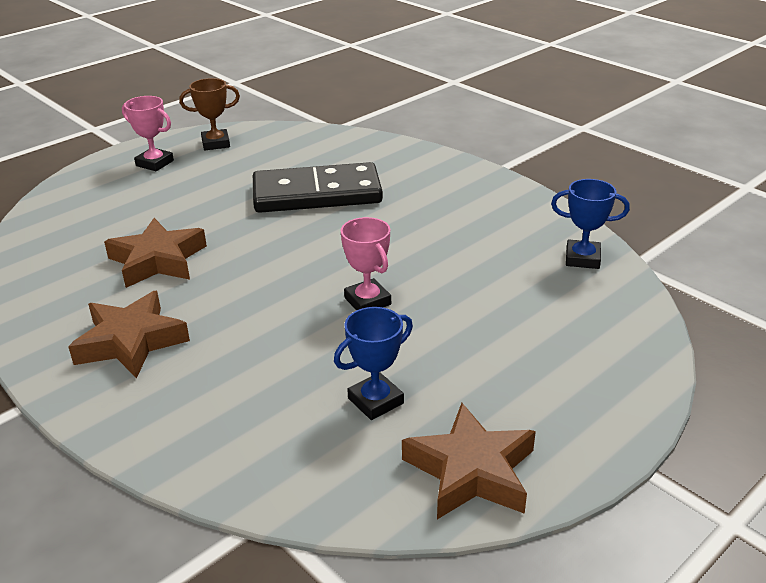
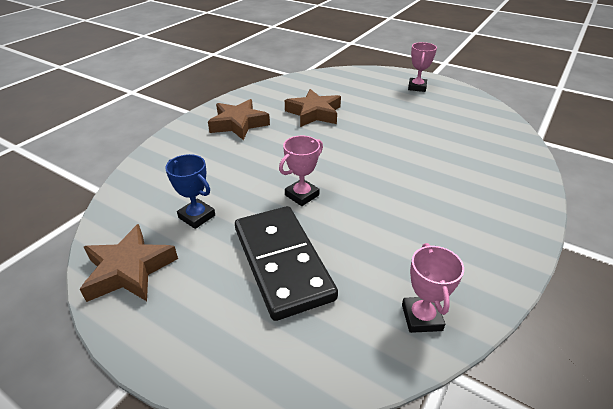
camera: 75 degrees right, 5 degrees up
brown trophy [179,78,240,150] -> none
black domino [253,162,383,213] -> black domino moved to [235,206,338,321]
blue trophy [551,179,630,269] -> pink trophy [402,243,464,333]

